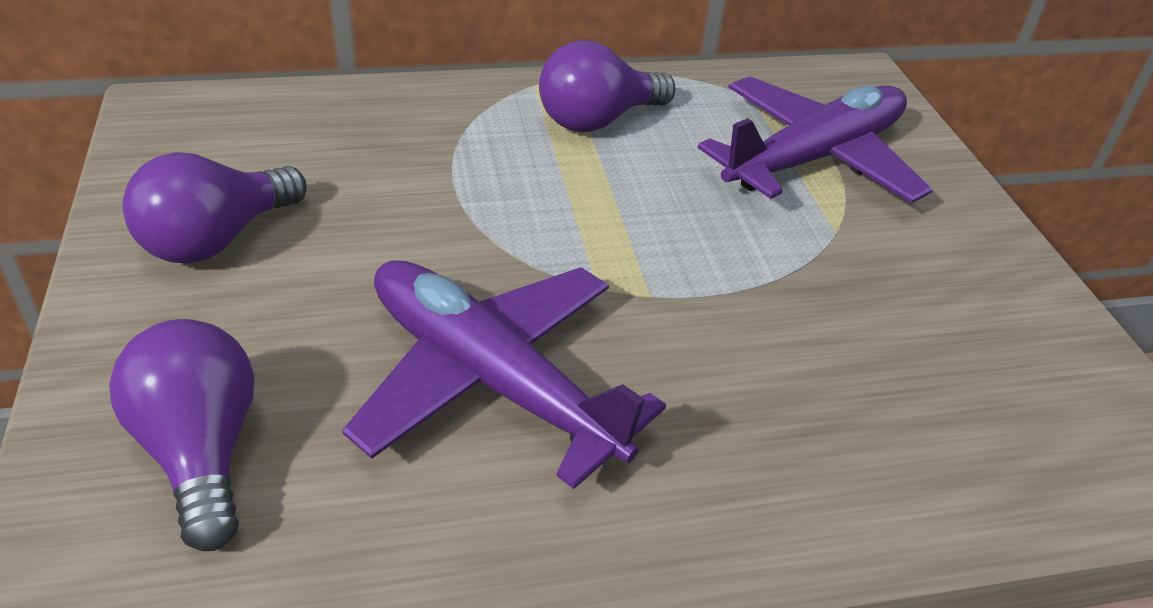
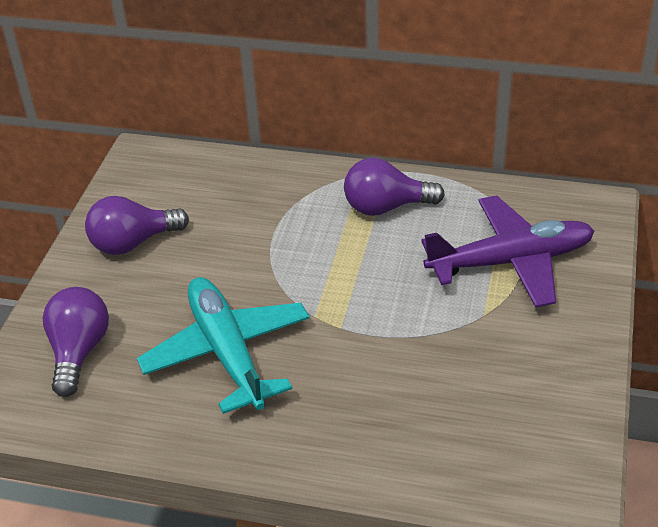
camera: 30 degrees right, 0 degrees up
purple plane [342,260,666,489] -> turquoise plane [137,277,310,414]

